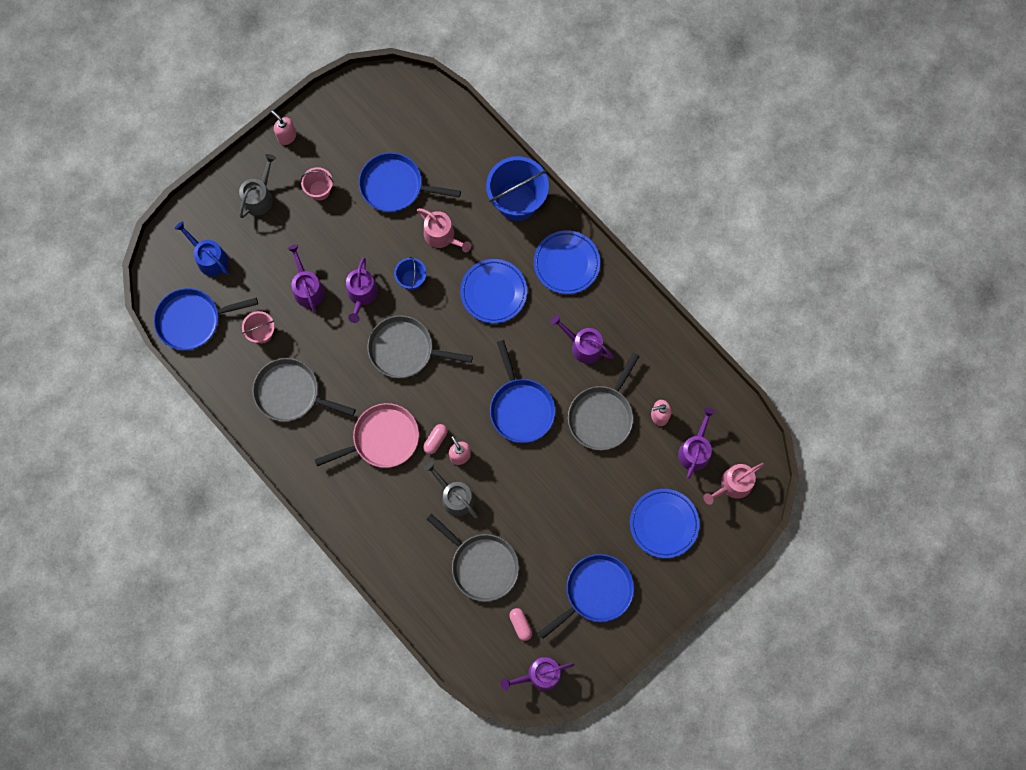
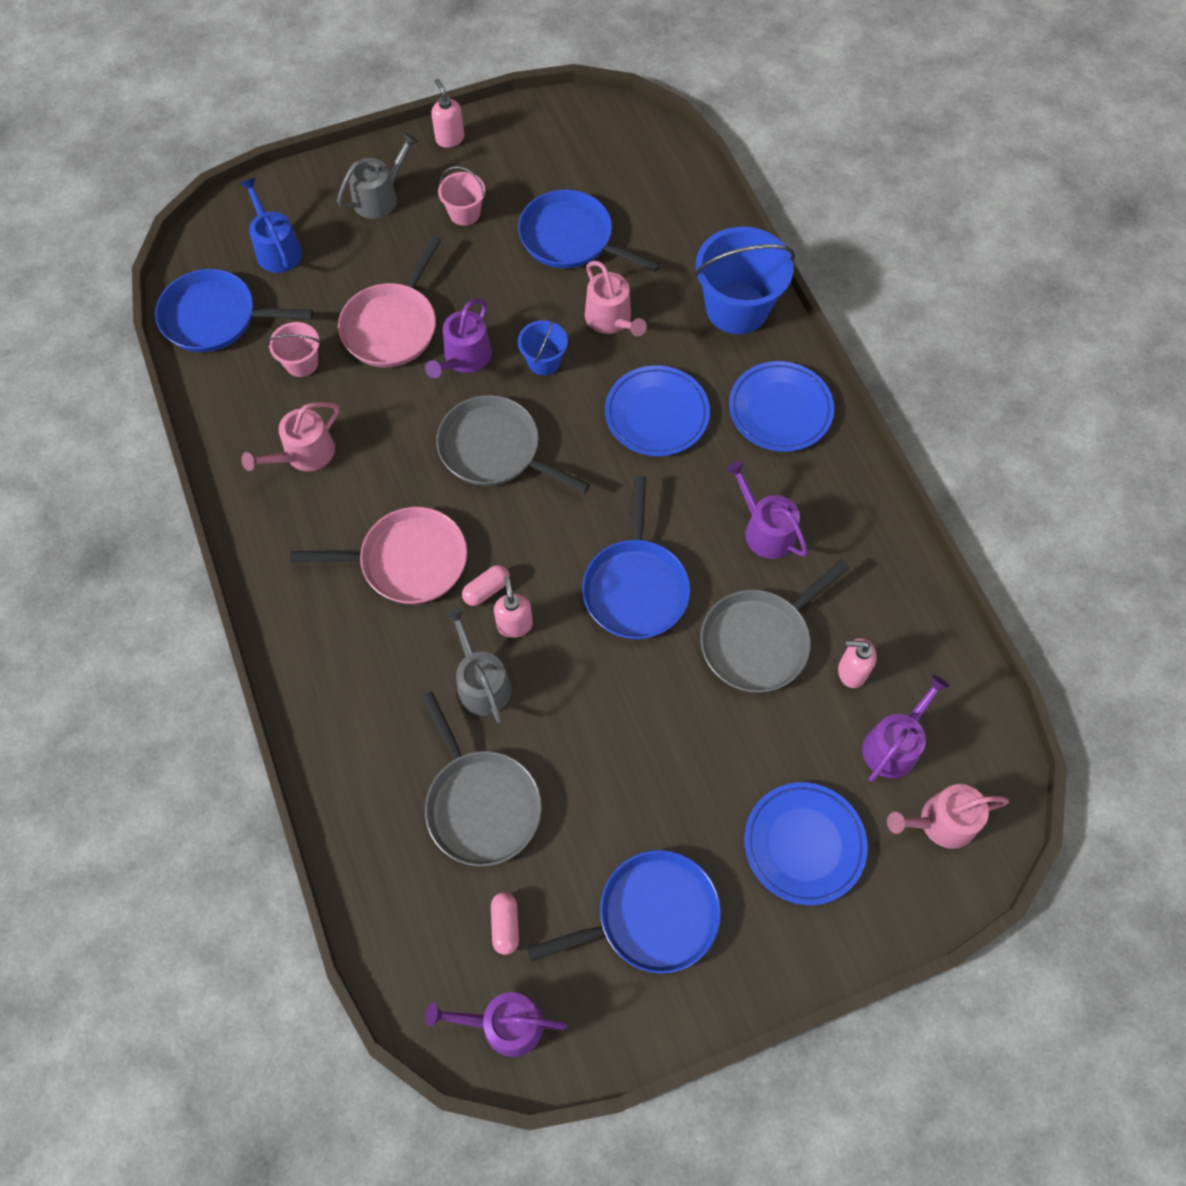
camera: 20 degrees right, 10 degrees down
grey pan [253,358,356,422] -> pink watering can [242,402,339,471]
purple watering can [288,245,325,313] -> pink pan [338,236,441,367]

